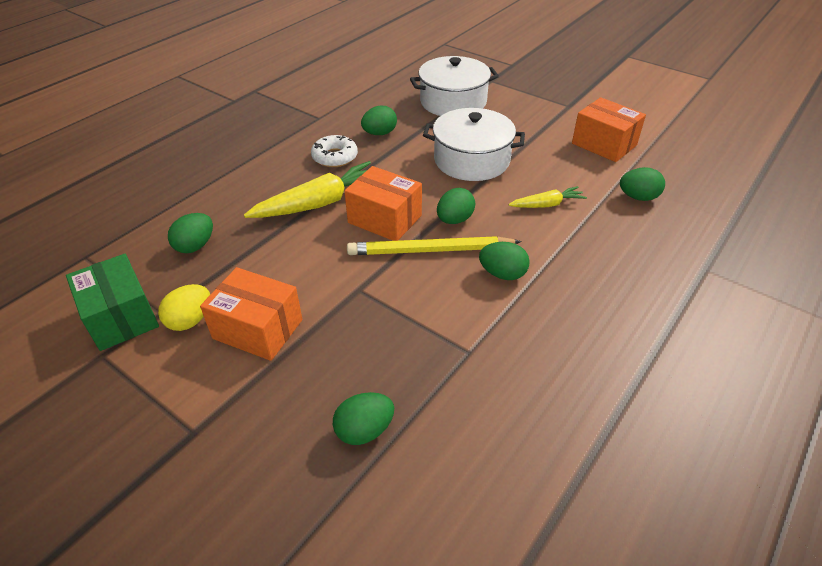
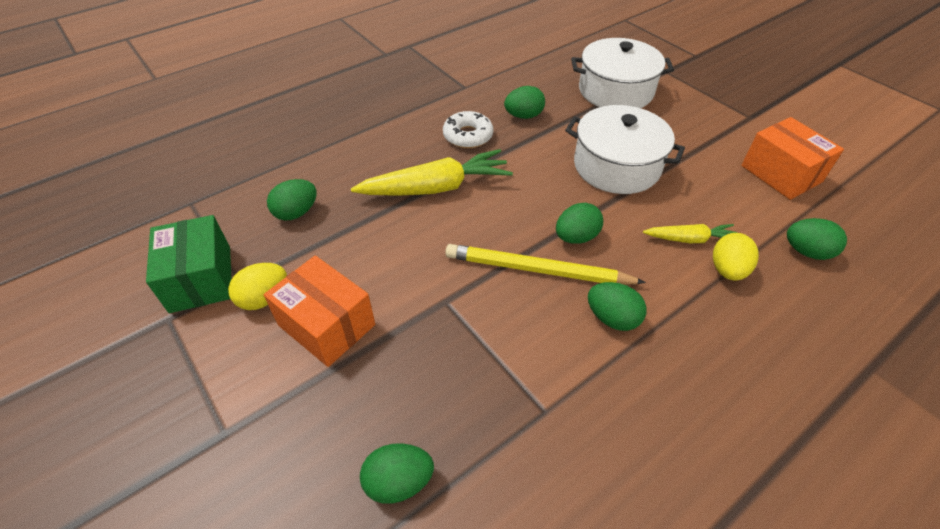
camera: 15 degrees right, 5 degrees up
orange box [344,166,422,241] -> none
none -> yellow egg [713,233,759,280]

